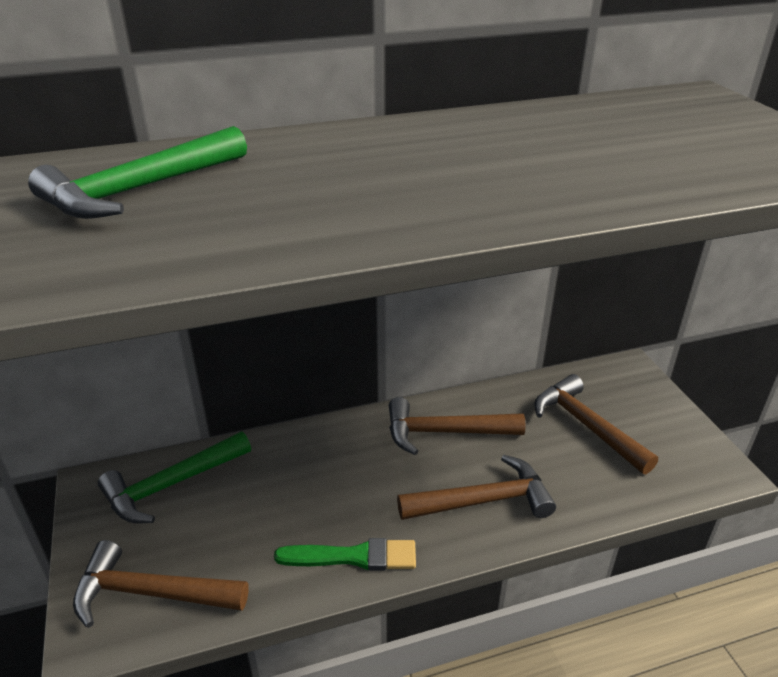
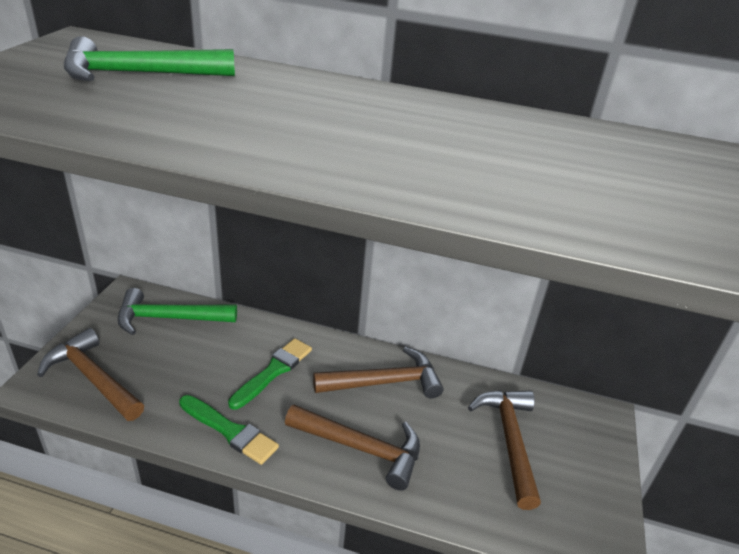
camera: 30 degrees right, 0 degrees up
brown hammer [389,397,526,455] -> brown hammer turned 135 degrees clockwise [313,347,444,398]
none -> green brush [228,338,312,410]

